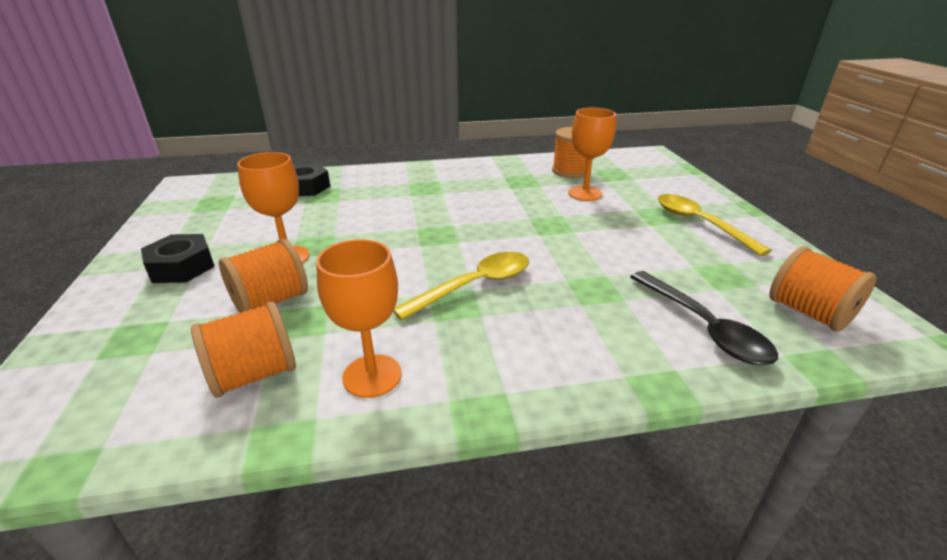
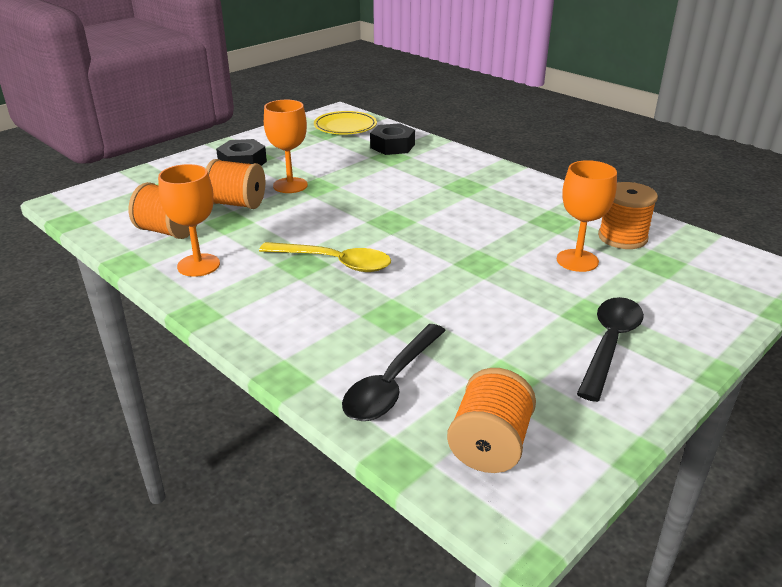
camera: 55 degrees right, 0 degrees up
yellow spoon [657,194,772,256] -> black spoon [577,297,644,402]
none -> yellow plate [314,111,377,134]

